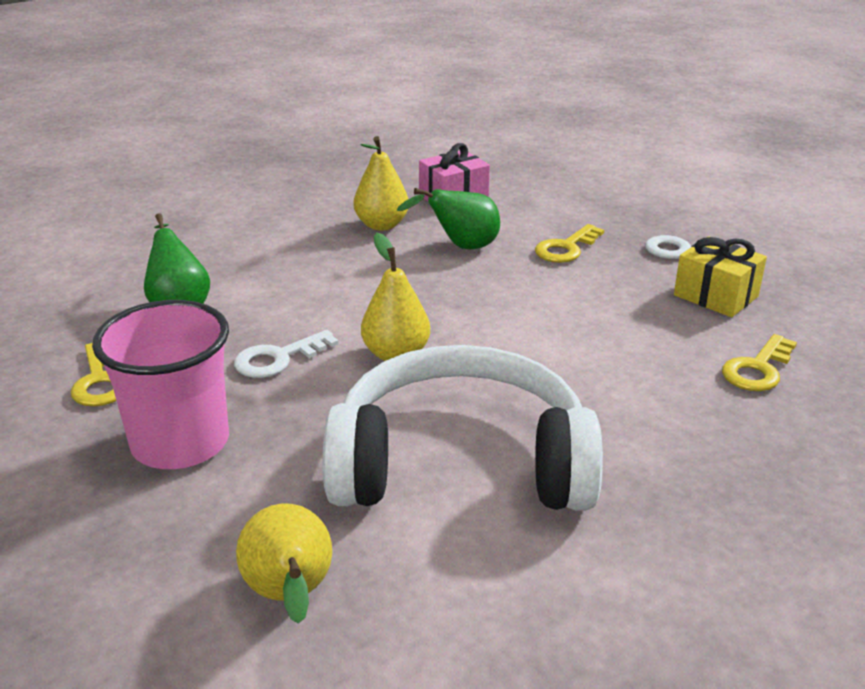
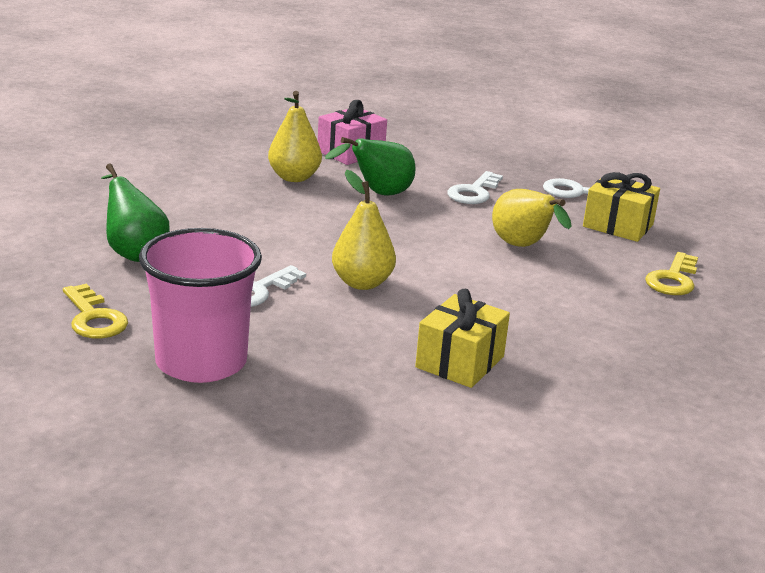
camera: 15 degrees left, 5 degrees down
yellow pear [236,503,332,624] -> yellow pear moved to [492,189,572,247]
white headphones [323,345,603,511] -> yellow gift [415,289,510,388]
yellow key [535,224,604,263] -> white key [447,171,503,204]

